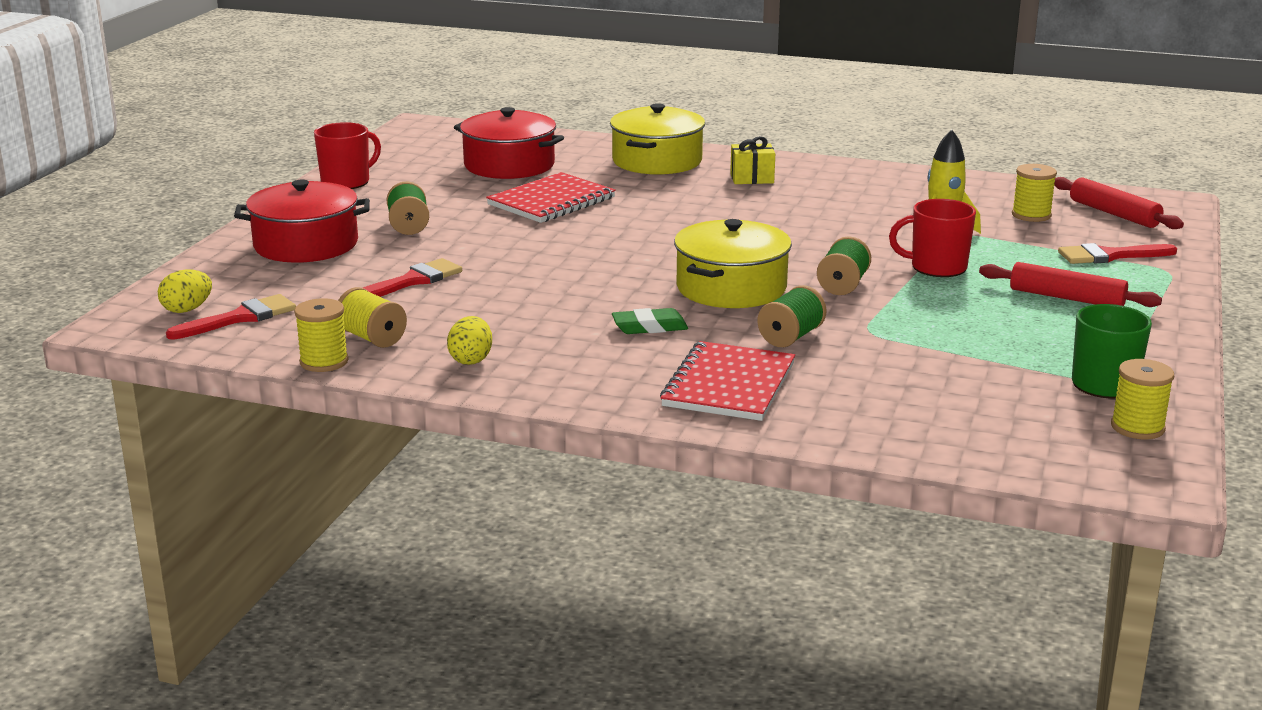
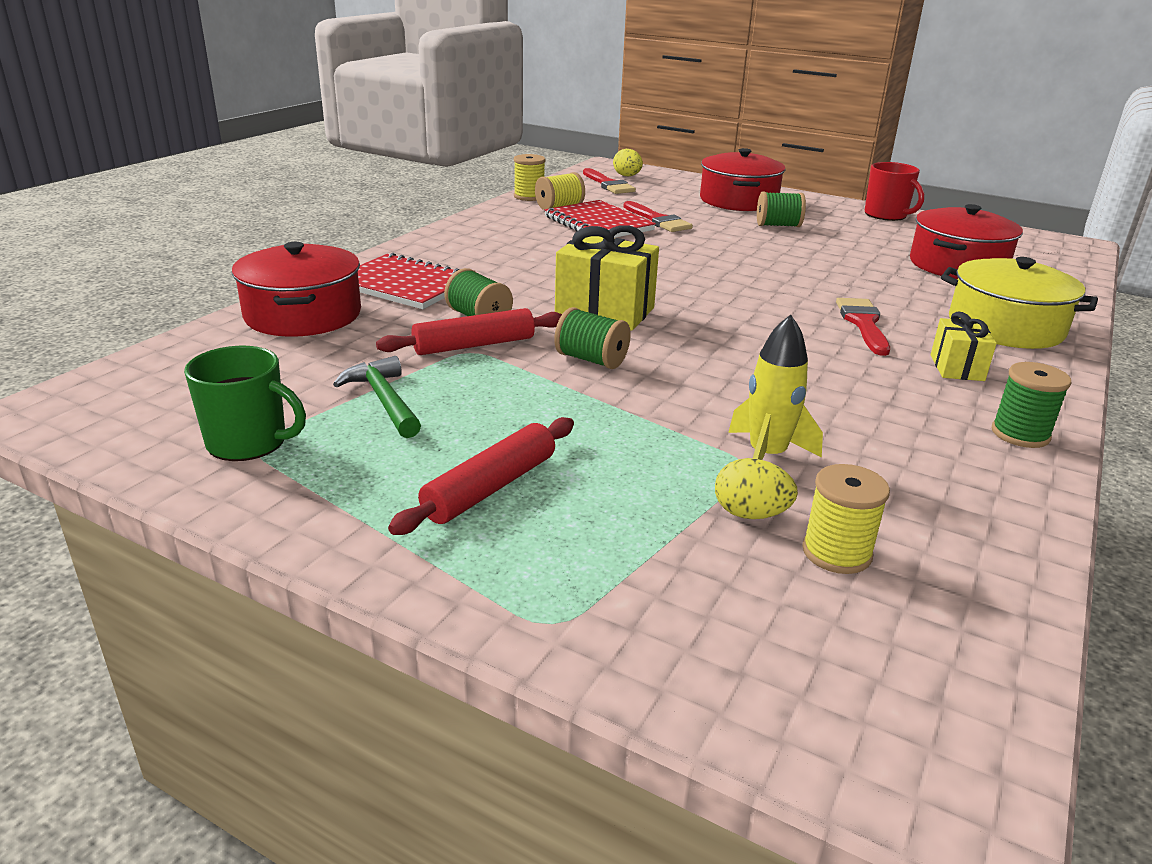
camera: 100 degrees right, 5 degrees up
yellow egg [447,316,492,365] -> yellow egg moved to [715,458,798,519]
red notebook [486,172,616,223] -> red notebook moved to [545,200,656,238]
green eraser [612,308,688,334] -> none
yellow pot [674,219,792,308] -> yellow gift [555,225,659,331]
red mug [889,199,976,277] -> none
red rolling pin [1054,177,1184,229] -> red rolling pin moved to [376,308,562,355]
red brush [1058,243,1177,264] -> red brush moved to [836,298,890,356]
yellow spool [1111,359,1174,439] -> none
none -> red pot [232,242,361,337]
none -> green hammer [333,356,421,438]
none -> green spool [992,362,1071,448]

